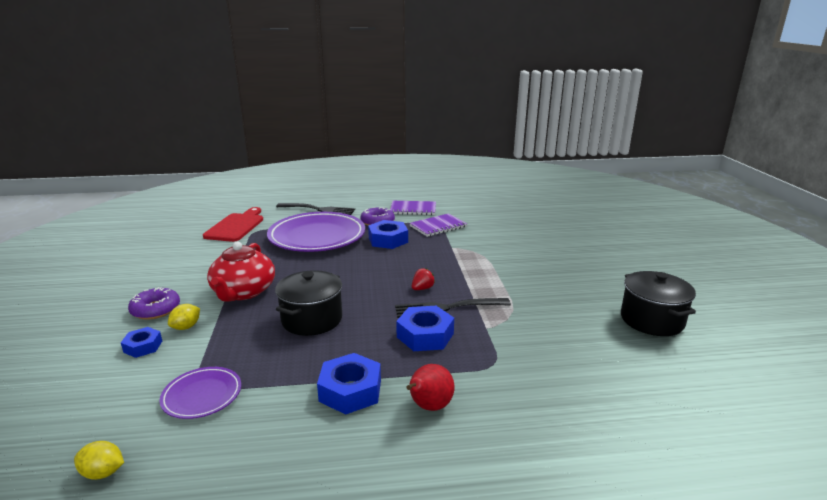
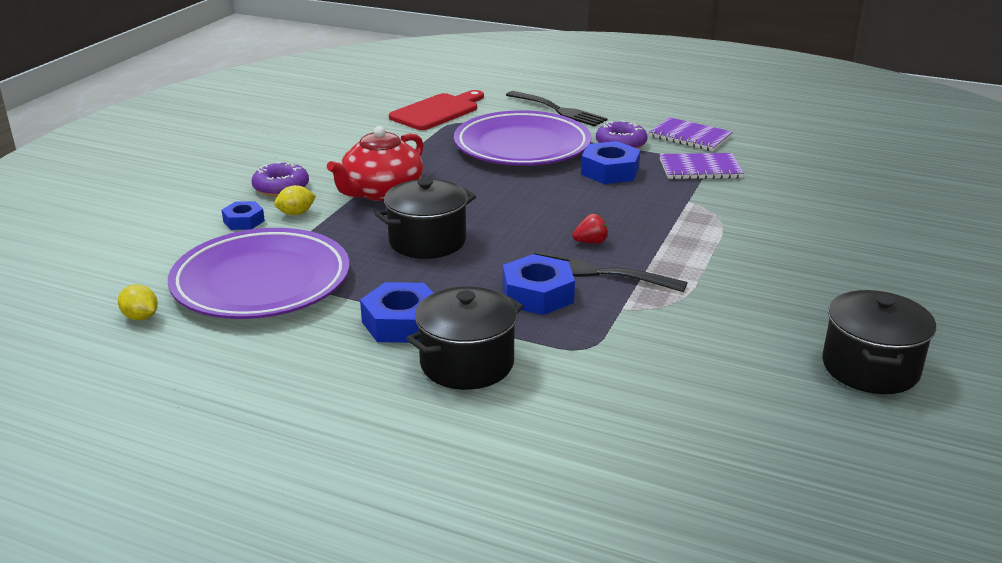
camera: 30 degrees right, 5 degrees up
purple plate [159,367,241,419] -> purple plate [168,228,350,319], size x2.07
red pear [406,364,454,411] -> black pot [406,286,524,390]

